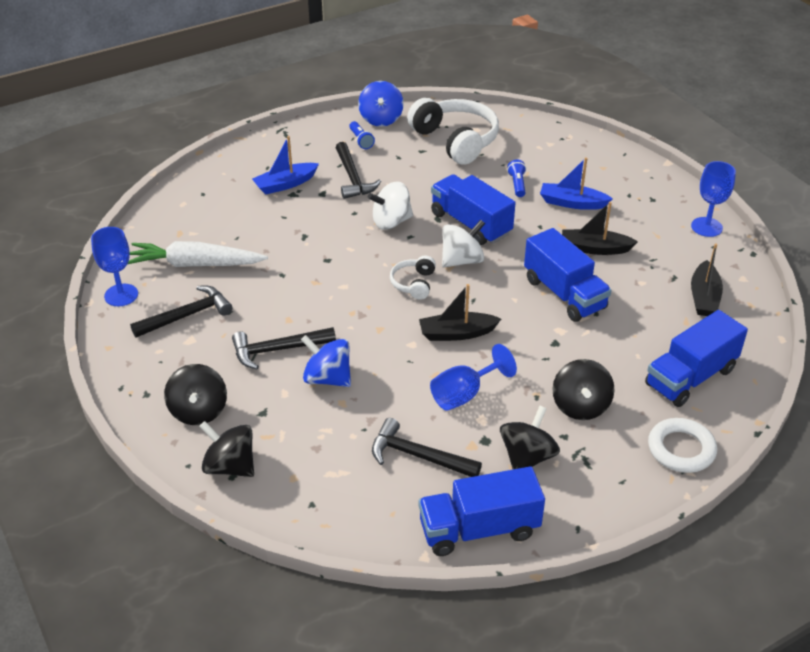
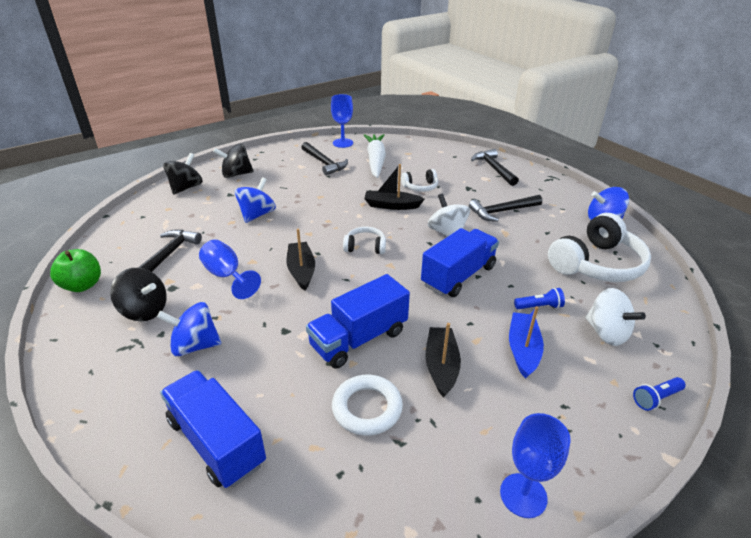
camera: 85 degrees right, 5 degrees down
black hammer [232,327,336,369] -> black hammer moved to [471,149,519,186]
blue boat [252,136,319,195] -> none
blue flashlight [349,121,375,149] -> blue flashlight moved to [633,377,686,411]
blue truck [418,466,545,556] -> green apple [50,249,101,292]
white spinning top [442,220,485,268] -> white spinning top moved to [585,288,646,346]
black spinning top [552,359,614,420] -> blue spinning top [157,302,222,357]
white ring [648,418,717,473] -> white ring moved to [332,375,403,436]
black boat [691,244,723,316] -> black boat moved to [364,164,425,210]
none -> white headphones [401,169,438,192]

